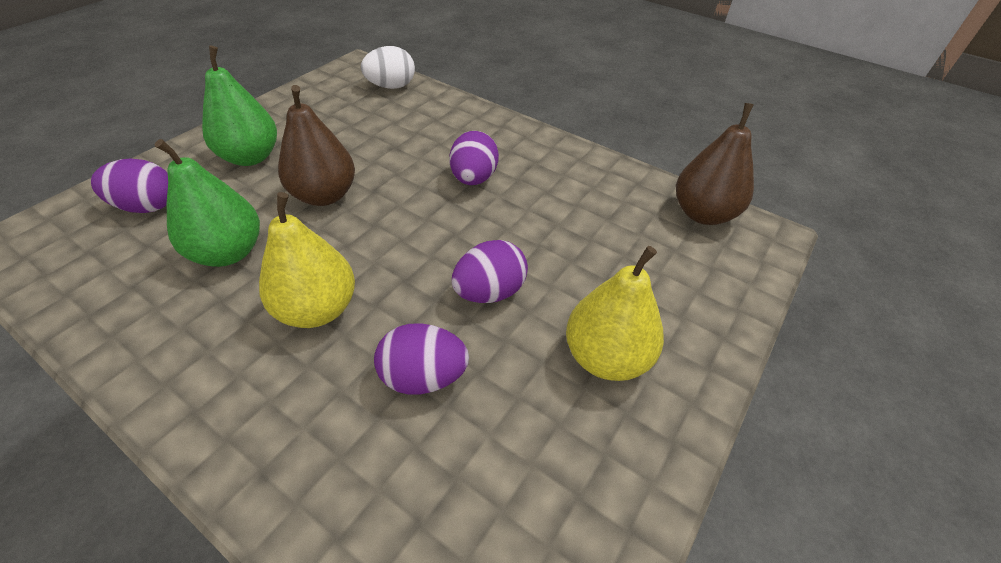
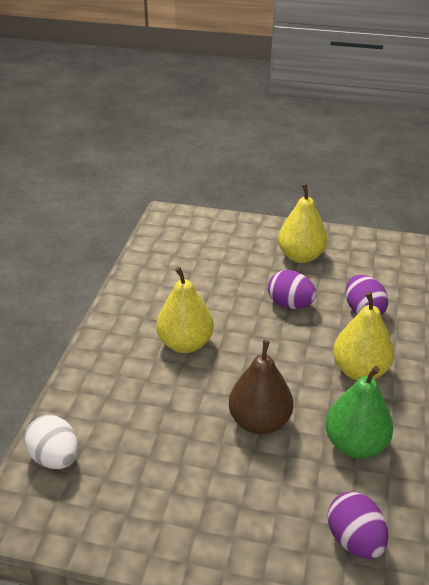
camera: 110 degrees left, 10 degrees down
green pear [202,46,277,166] -> none
purple egg [449,131,499,185] -> yellow pear [156,267,214,353]
brown pear [676,103,754,225] -> none

